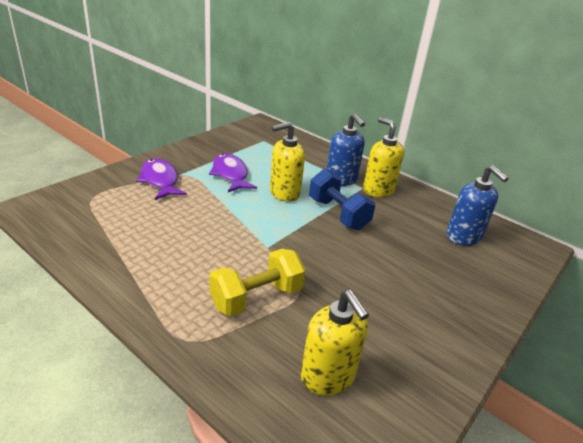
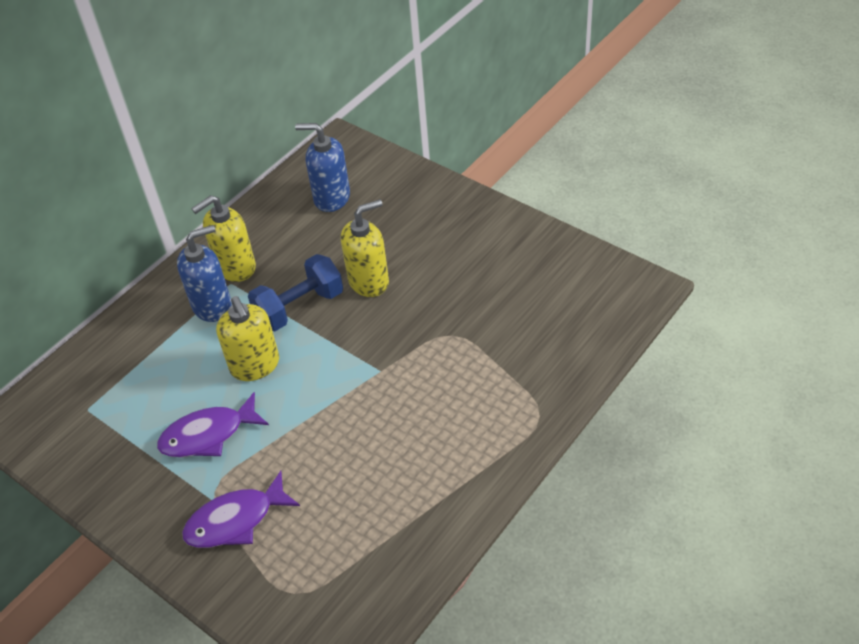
camera: 85 degrees left, 15 degrees up
yellow dumbbell [209,249,305,316] -> none
yellow soap dispenser [301,290,369,396] -> yellow soap dispenser moved to [341,199,389,297]
blue soap dispenser [446,165,509,246] -> blue soap dispenser turned 135 degrees counterclockwise [295,123,350,212]

